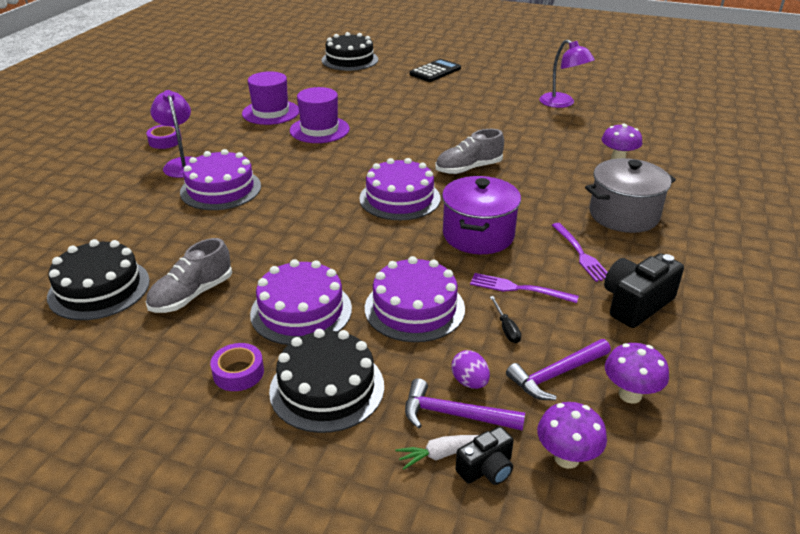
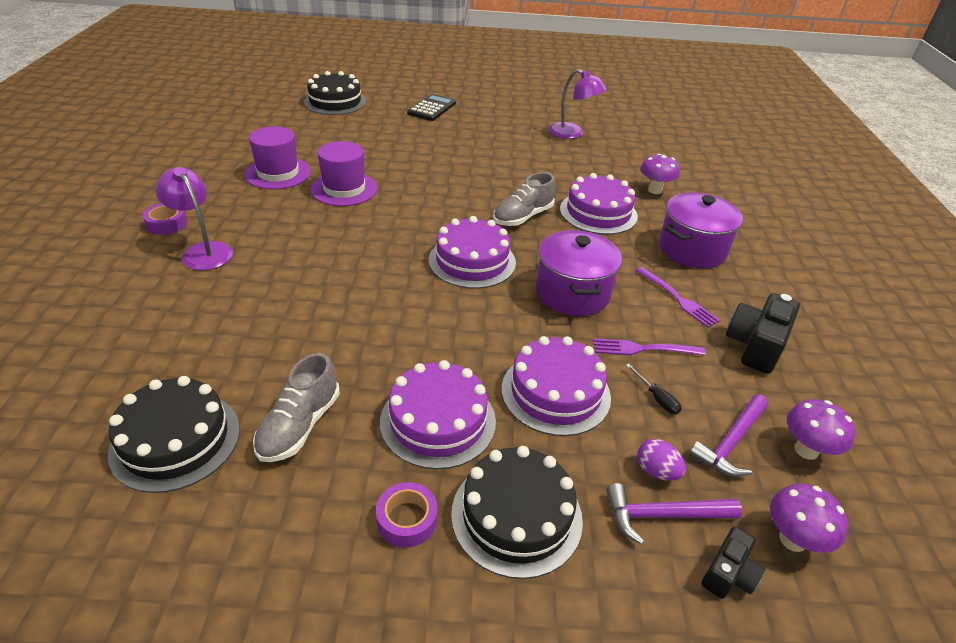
camera: 20 degrees left, 5 degrees up
purple cake [180,149,261,210] -> purple cake moved to [560,173,638,235]
white carrot [396,435,479,470] -> none
grey pot [585,158,676,233] -> purple pot [659,192,743,268]

